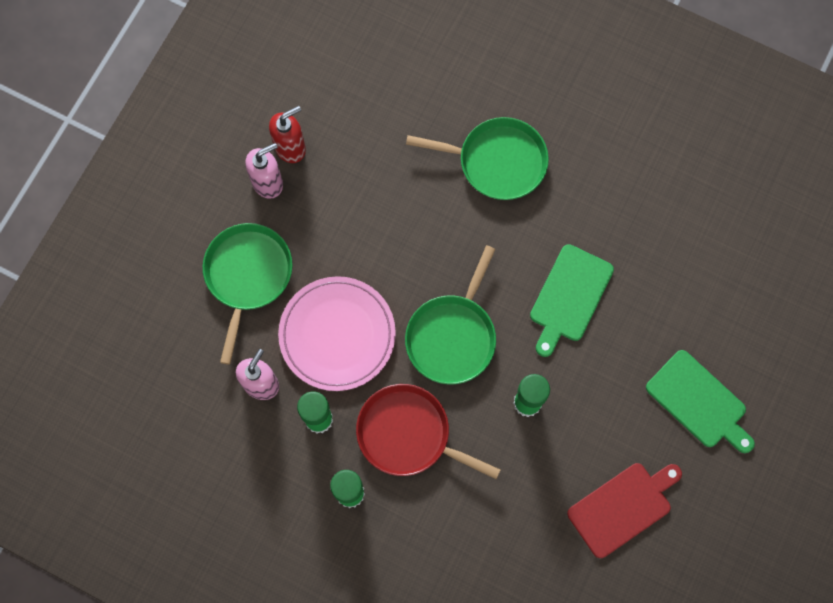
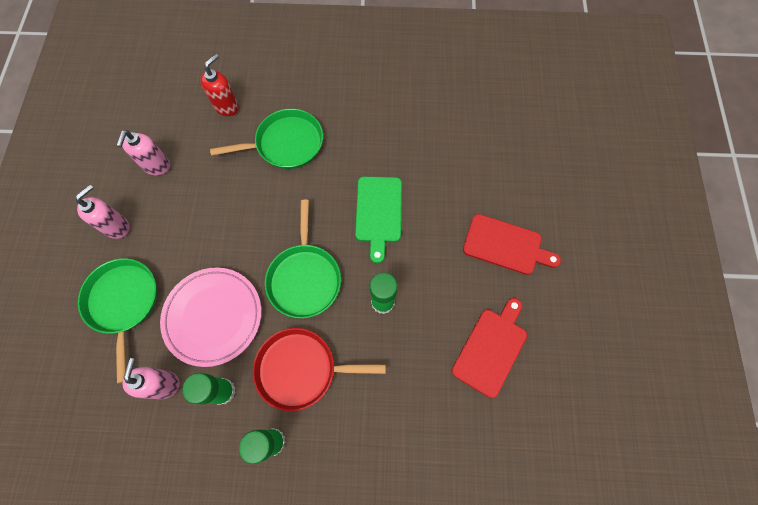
camera: 25 degrees left, 5 degrees down
red soap dispenser [269,106,306,163] -> red soap dispenser moved to [200,54,239,116]
green cutting board [646,350,755,453] -> red cutting board [463,214,561,275]
none -> pink soap dispenser [117,130,170,175]

